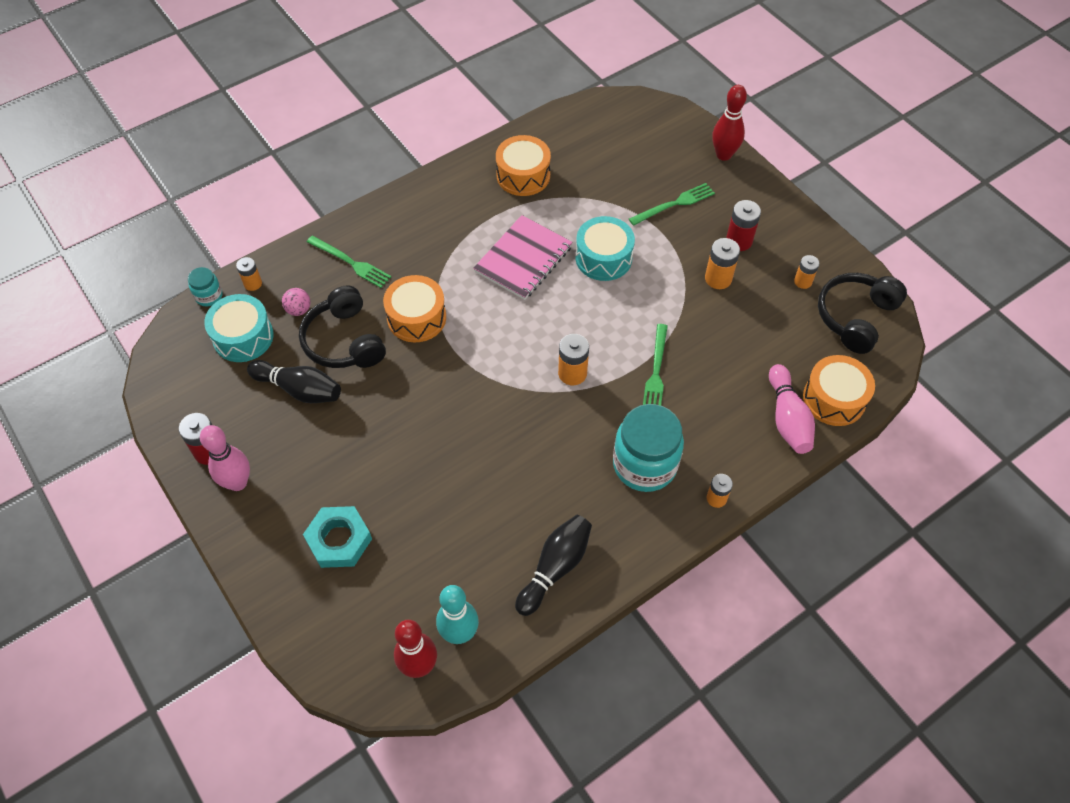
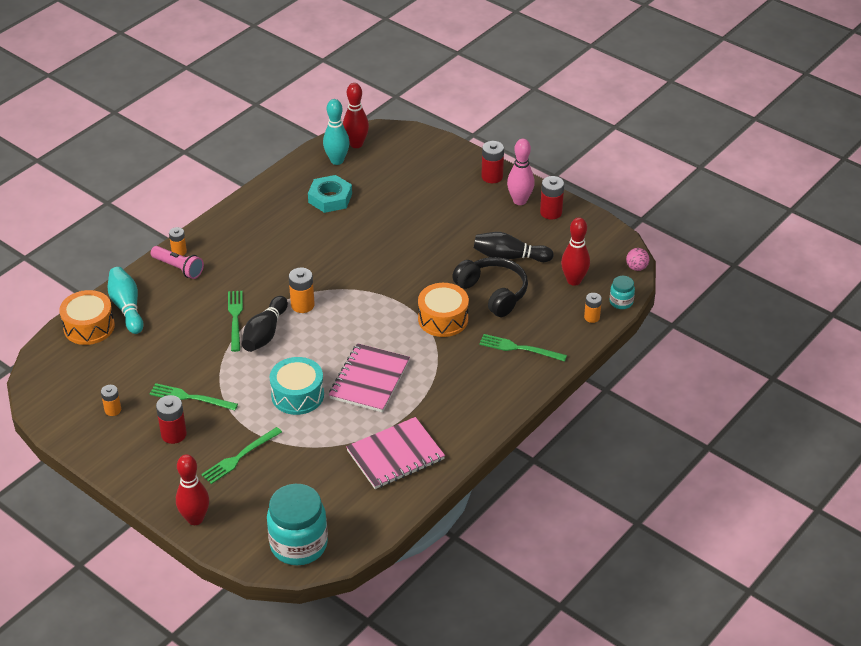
camera: 165 degrees right, 15 degrees down
turquoise drum [204,294,274,362] -> red bowling pin [561,217,590,286]
pink ball [282,288,311,316] -> pink ball moved to [626,248,650,271]
turquoise nut [303,506,372,568] -> turquoise nut moved to [308,175,352,213]
orange drum [496,135,551,196] -> pink notebook [346,417,445,489]
black bowling pin [515,515,592,616] -> black bowling pin moved to [242,296,288,352]
turquoise jar [613,404,684,492] -> turquoise jar moved to [267,484,328,565]
orange battery [705,238,740,289] -> green fork [149,383,238,411]
pink bowling pin [769,364,815,454] -> turquoise bowling pin [107,267,144,334]
black headphones [818,273,907,354] -> none
none -> pink flashlight [151,246,204,279]
none -> red battery [481,141,504,183]

